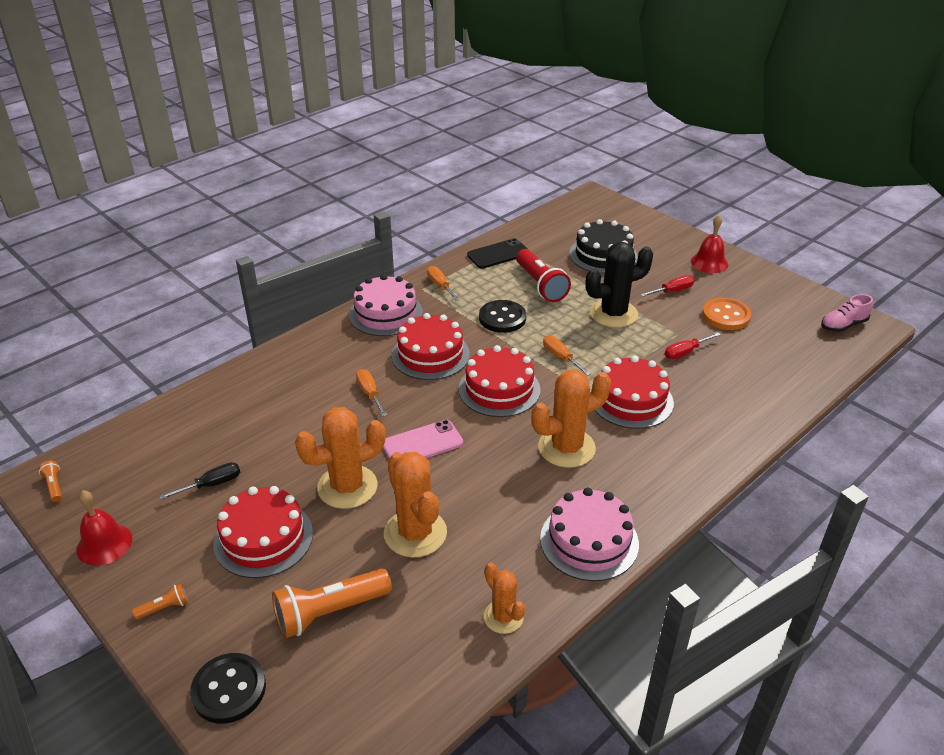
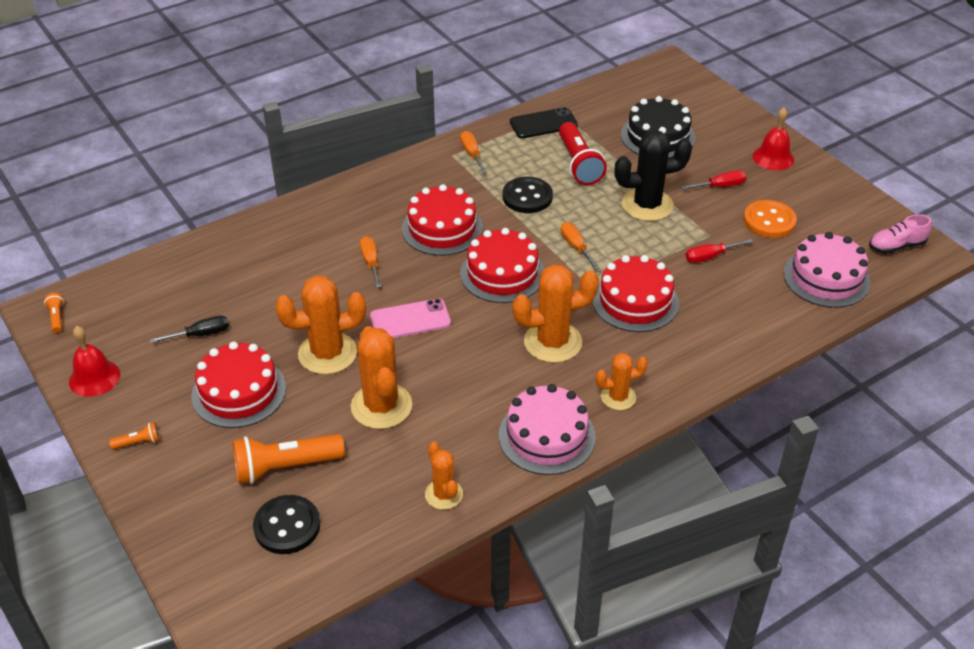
camera: 10 degrees right, 5 degrees up
black button [190,653,266,724] -> black button moved to [253,495,320,554]
pink cake [349,274,423,336] -> pink cake moved to [783,232,870,308]
none -> orange cactus [596,353,648,410]

